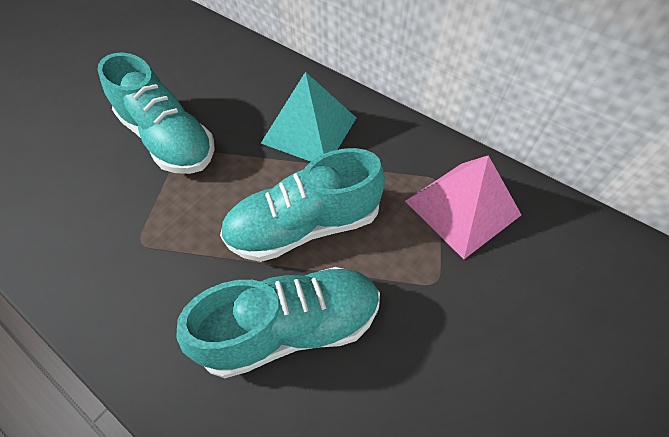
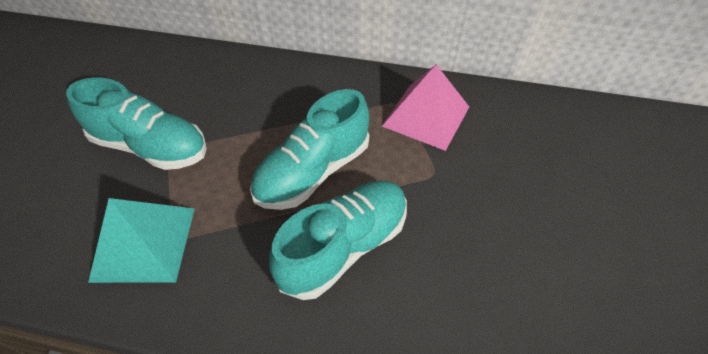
camera: 25 degrees left, 5 degrees down
turquoise pyramid [261,72,356,162] -> turquoise pyramid moved to [88,198,195,283]

